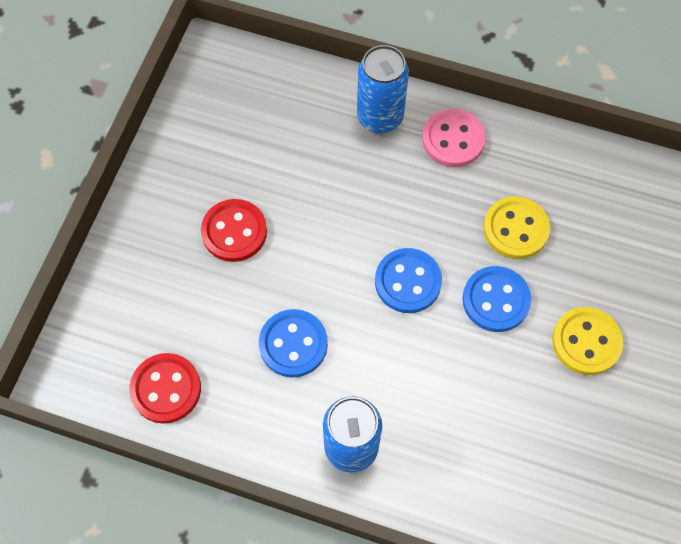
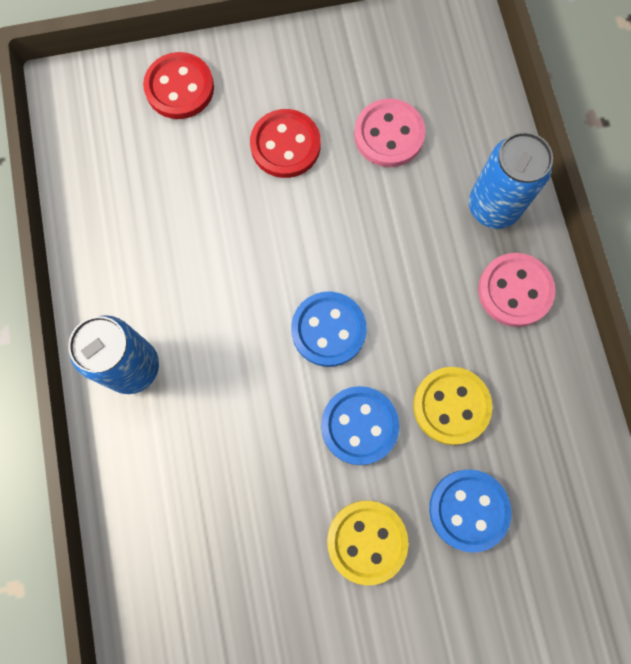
camera: 60 degrees right, 10 degrees up
red button [130,353,201,424] -> red button moved to [143,52,214,119]
blue button [259,309,328,377] -> blue button moved to [429,469,511,553]
none -> pink button [354,99,426,167]

